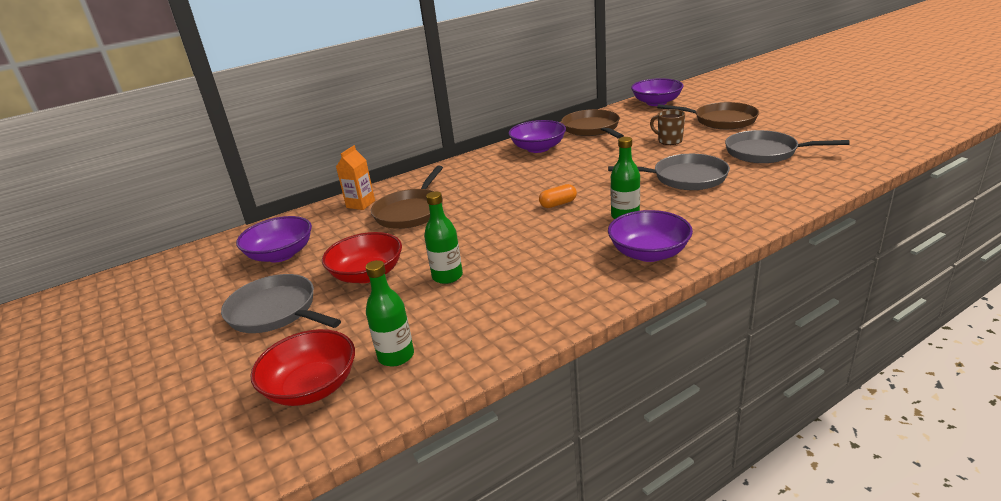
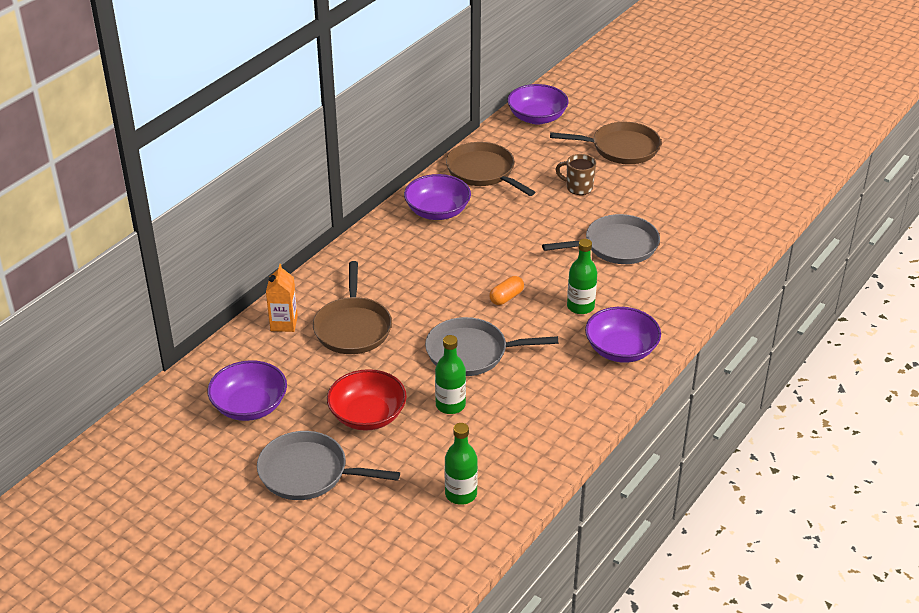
camera: 25 degrees left, 10 degrees up
red bowl [250,329,355,406] -> none
grey pan [725,130,850,163] -> grey pan moved to [425,317,558,376]

